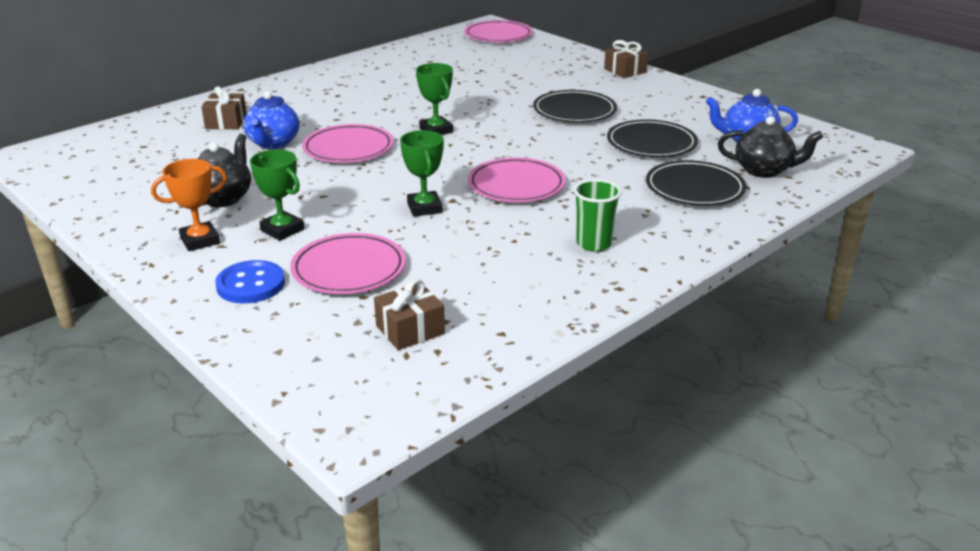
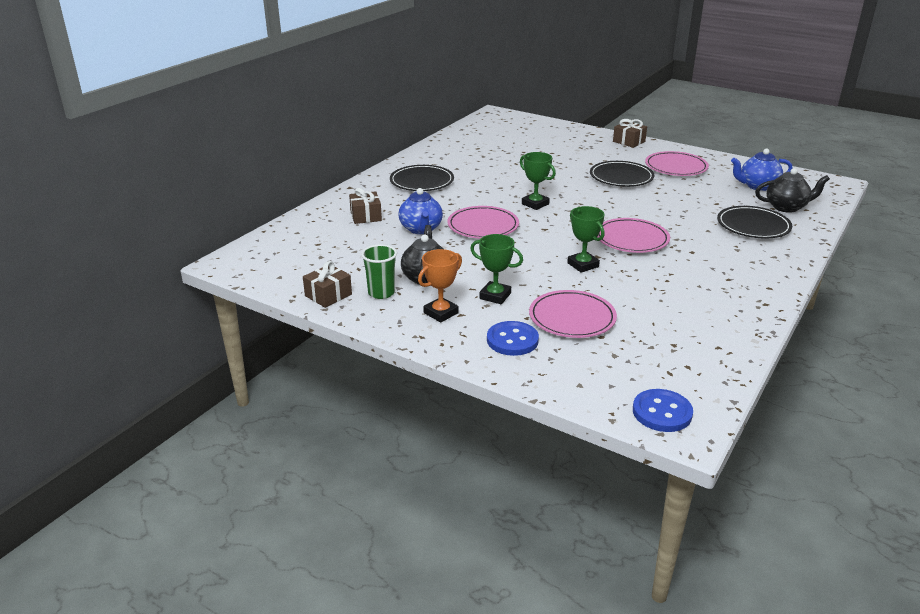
camera: 15 degrees left, 0 degrees up
brown gift [374,279,445,350] -> brown gift moved to [303,261,352,308]
pink plate [464,20,533,42] -> pink plate moved to [645,151,709,176]
green cup [574,179,622,252] -> green cup moved to [361,244,397,299]
black plate [607,119,698,157] -> black plate moved to [390,165,454,191]
none -> blue button [633,389,693,432]

